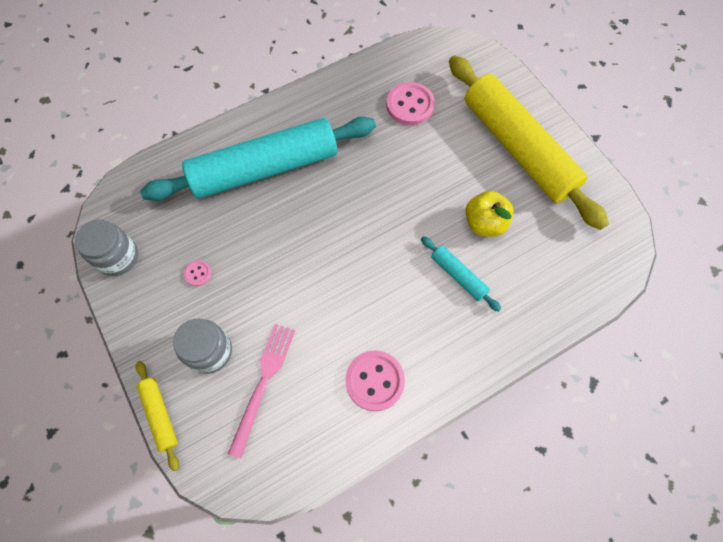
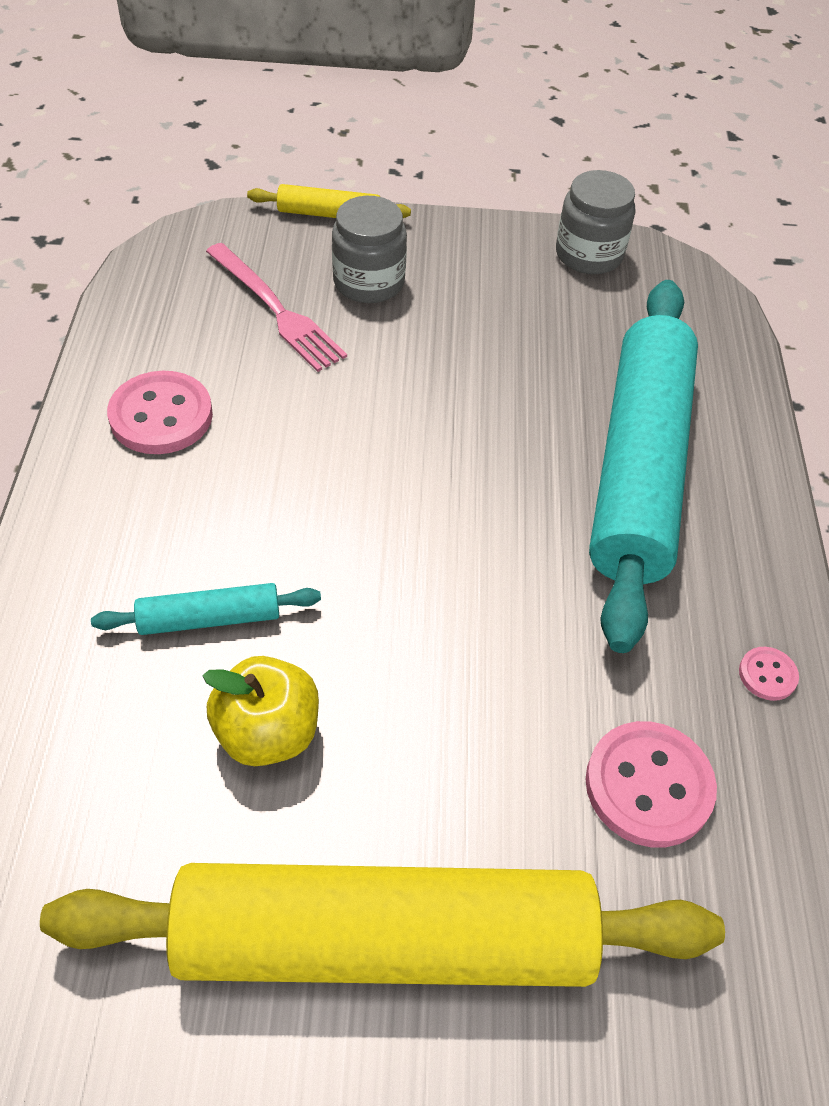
camera: 120 degrees right, 15 degrees down
pink button [184,260,212,286] -> pink button moved to [739,647,799,701]

